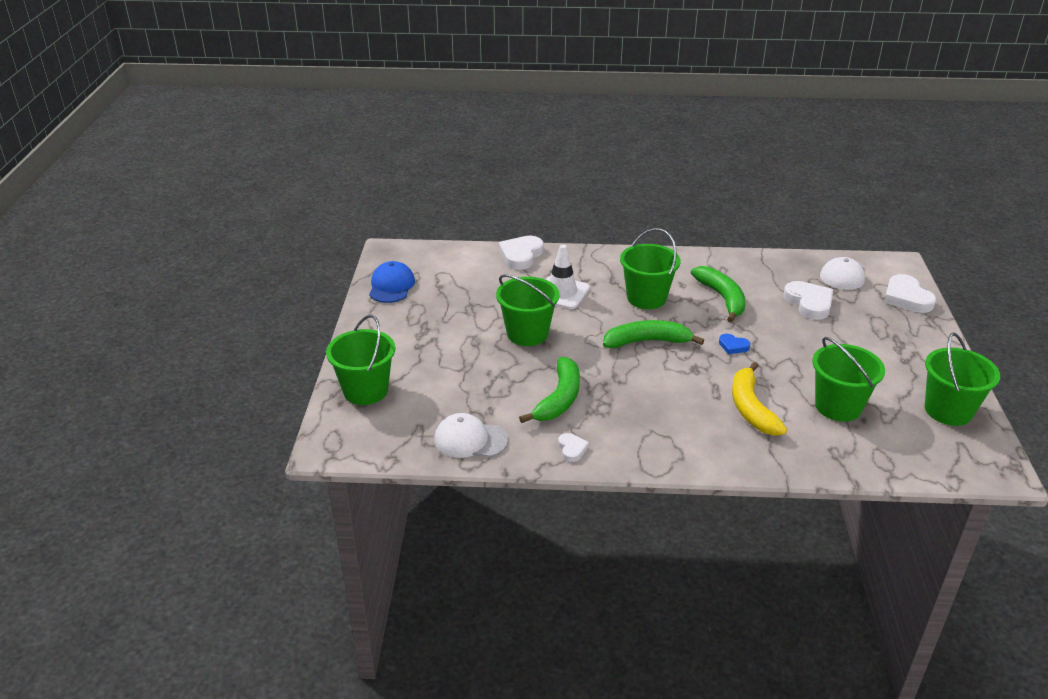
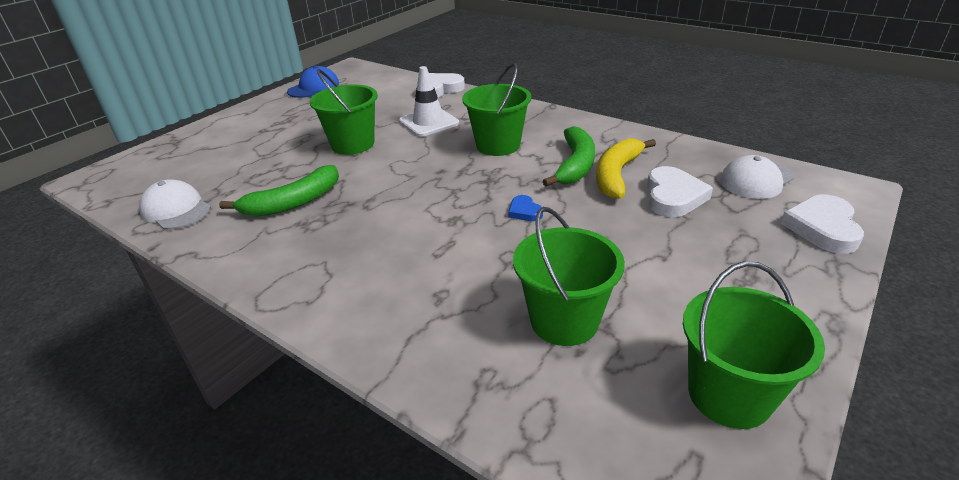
camera: 35 degrees right, 0 degrees up
green bucket [326,315,395,405] -> none
white heart [558,433,589,462] -> none
green banana [603,320,704,348] -> none
yellow banana [732,362,787,436] -> yellow banana moved to [596,138,656,199]

